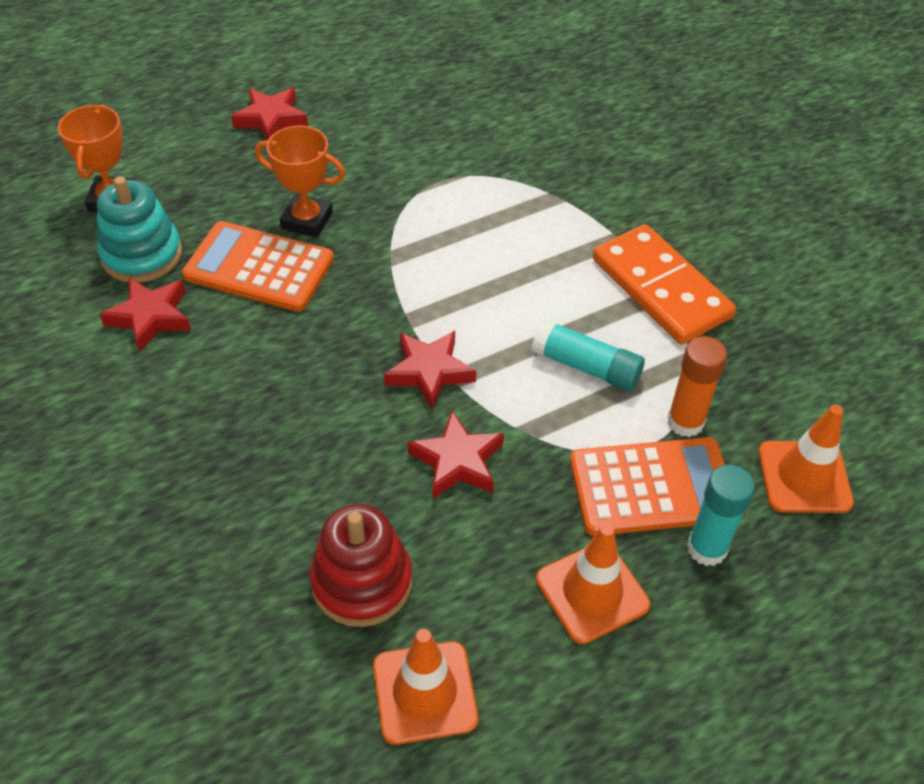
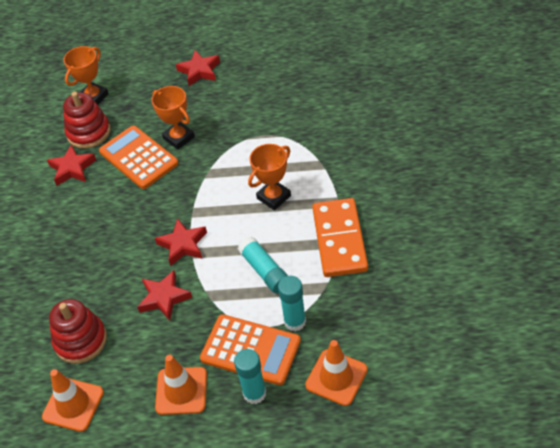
camera: 35 degrees right, 0 degrees up
turquoise stacking toy [97,176,182,283] -> red stacking toy [63,92,110,149]
orange glue stick [667,336,727,437] -> turquoise glue stick [278,276,306,331]
none -> orange trophy [248,144,291,210]

